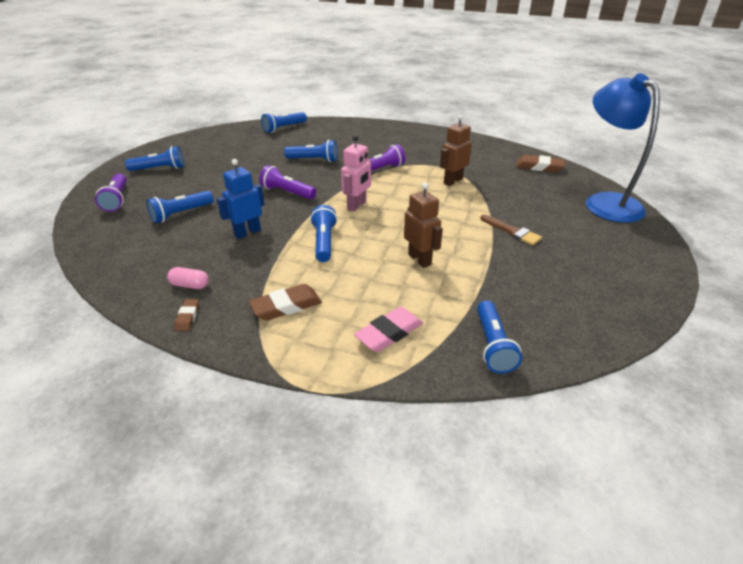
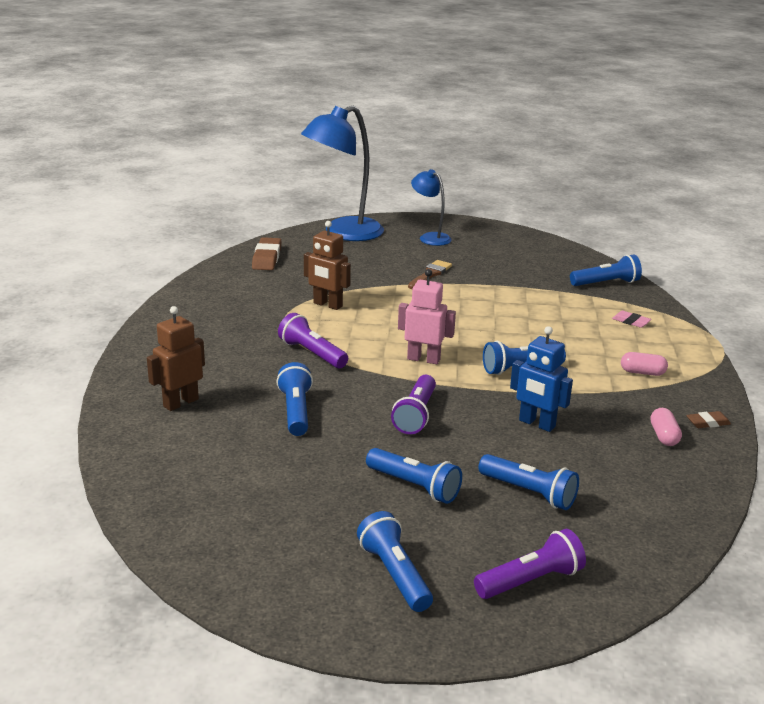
camera: 105 degrees left, 10 degrees down
brown eraser [249,284,322,321] -> pink capsule [621,352,668,376]
blue flashlight [261,112,307,133] -> blue flashlight moved to [366,448,462,504]
pink eraser [354,307,423,352] -> pink eraser [612,311,651,328], size x0.56
brown robot [404,182,443,268] -> brown robot moved to [147,306,205,411]
none -> blue lamp [411,169,452,246]

